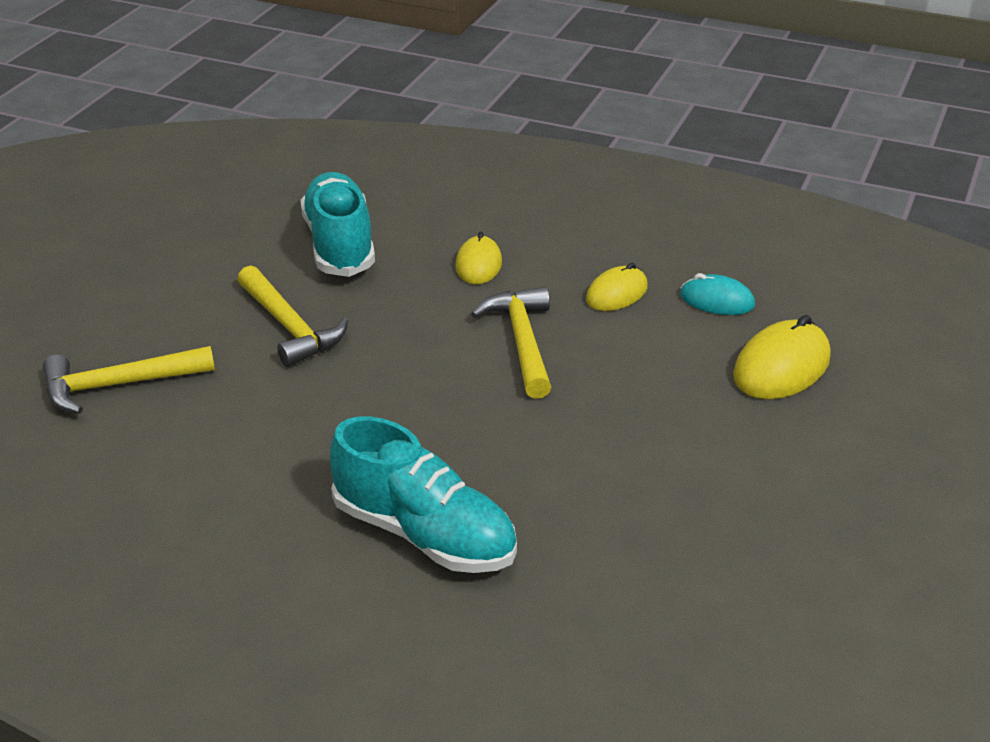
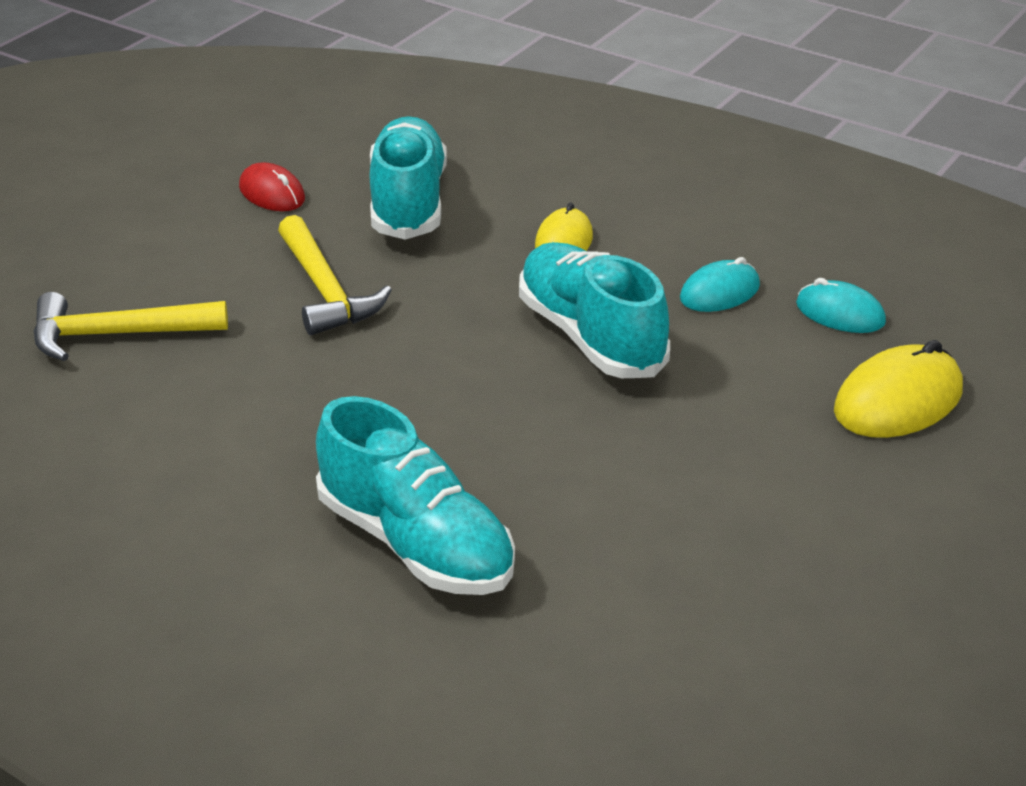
camera: 10 degrees right, 0 degrees up
yellow hammer [471,287,551,399] -> turquoise shoe [519,242,670,378]
yellow mouse [586,263,648,311] -> turquoise mouse [680,257,760,312]
none -> red mouse [239,162,305,211]

